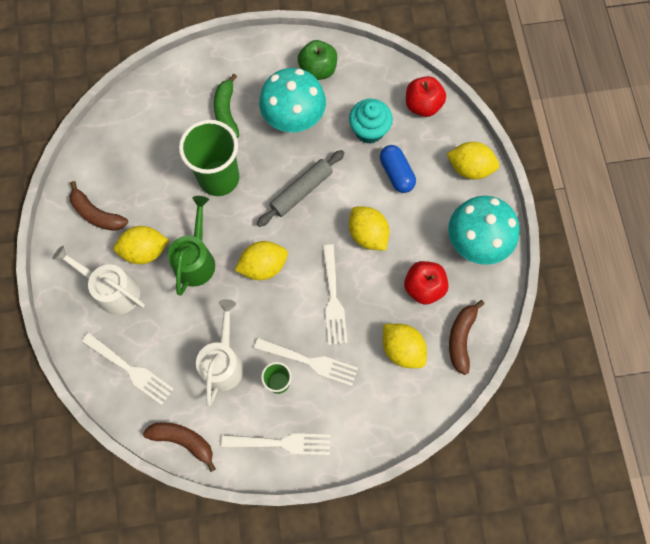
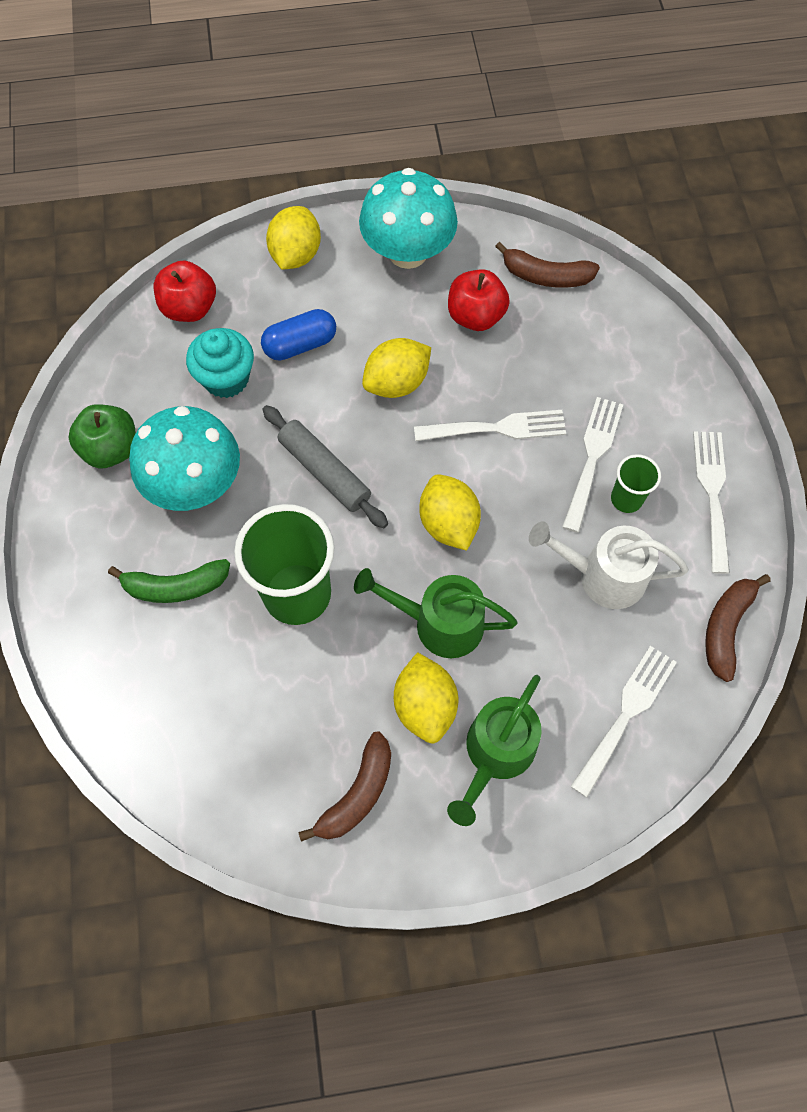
camera: 90 degrees left, 5 degrees down
white watering can [52,246,145,315] -> green watering can [447,675,542,826]
yellow lemon [383,324,427,368] -> none

